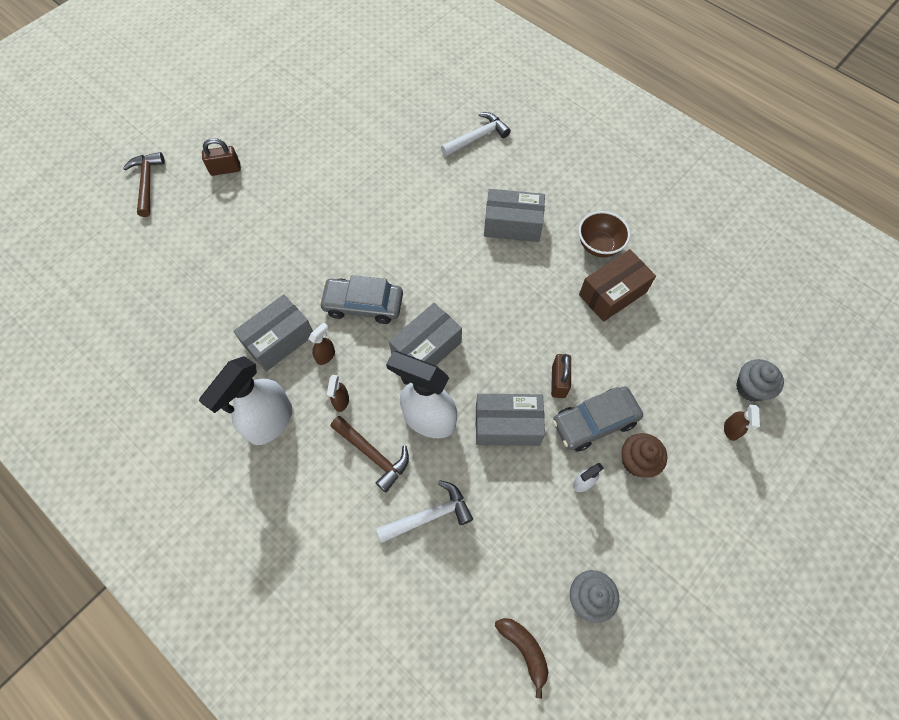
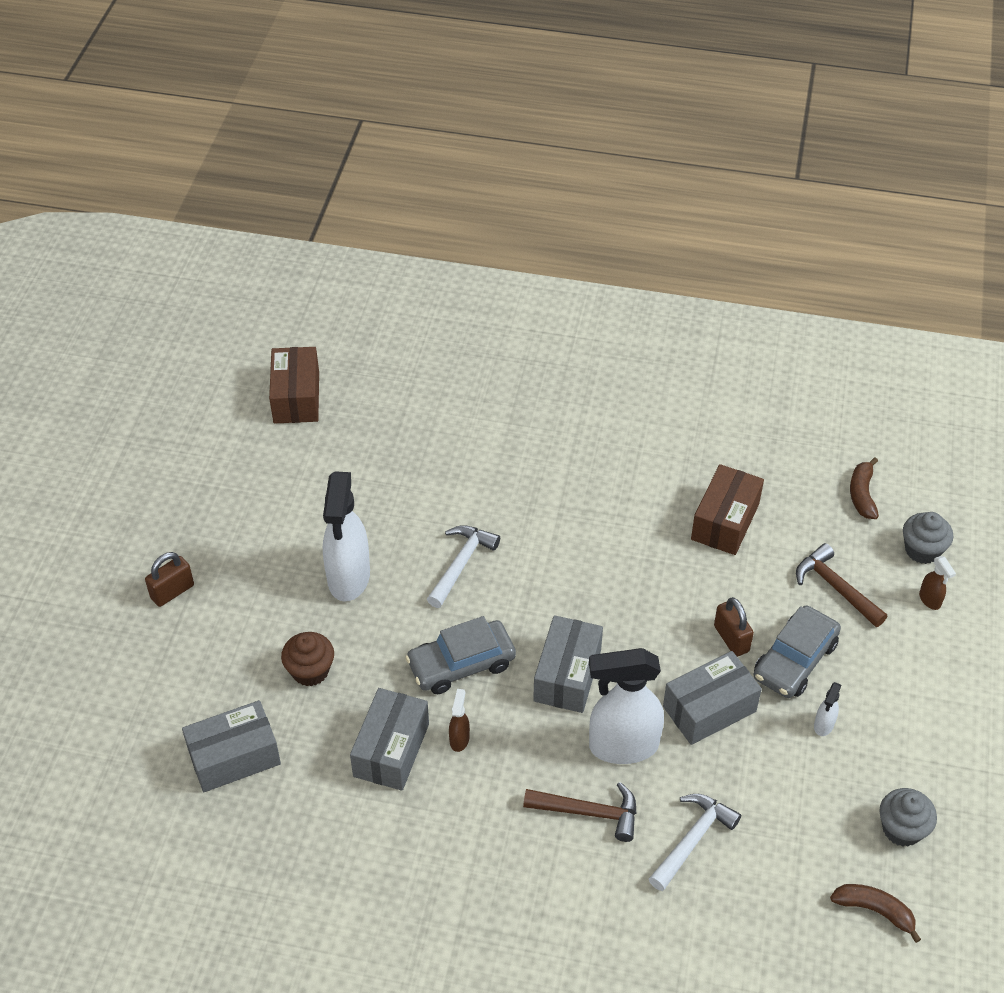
camera: 30 degrees left, 15 degrees down
brown hammer [123,152,165,217] -> brown hammer moved to [796,543,887,627]
white spray bottle [199,356,292,445] -> white spray bottle moved to [323,471,370,602]
brown spray bottle [327,375,349,412] -> none
white hammer [441,112,511,157] -> white hammer moved to [427,525,500,608]
grey box [484,189,545,242] -> grey box moved to [182,700,281,792]
brown bowl [579,211,630,257] -> none
brown cupcake [622,433,667,478] -> brown cupcake moved to [281,632,334,686]
none -> brown box [269,347,319,424]
none -> brown banana [850,457,879,519]

